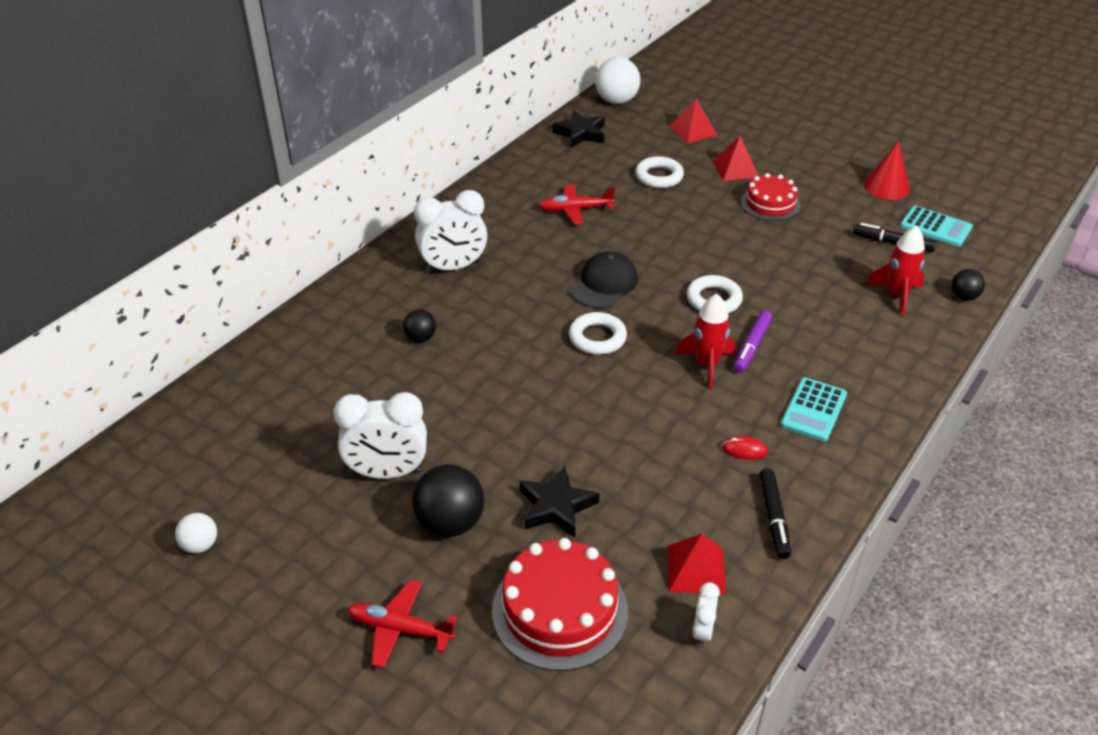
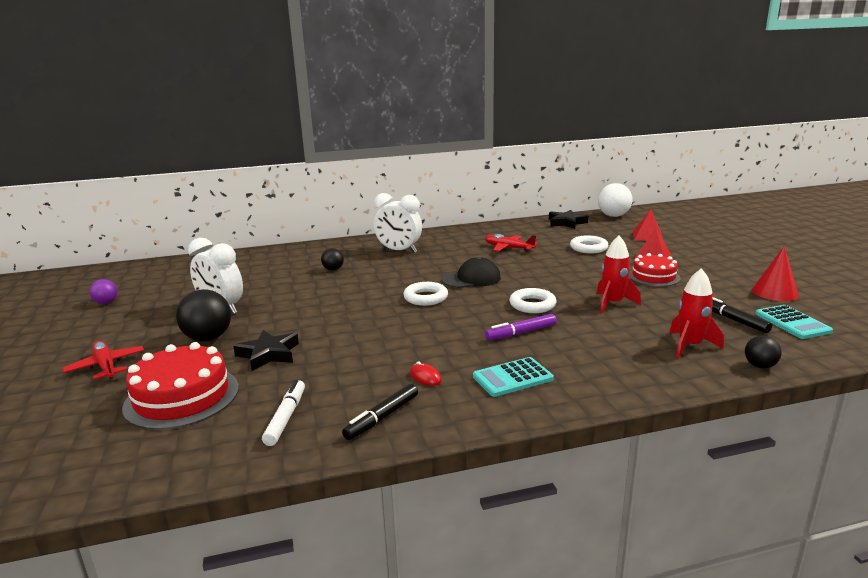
camera: 40 degrees right, 20 degrees down
white ball [175,513,217,553] -> purple ball [90,279,117,304]
red pyramid [668,534,726,594] -> white marker [262,380,305,446]
red rocket [675,293,735,389] -> red rocket moved to [597,236,641,313]
white clock [693,582,720,647] -> none

